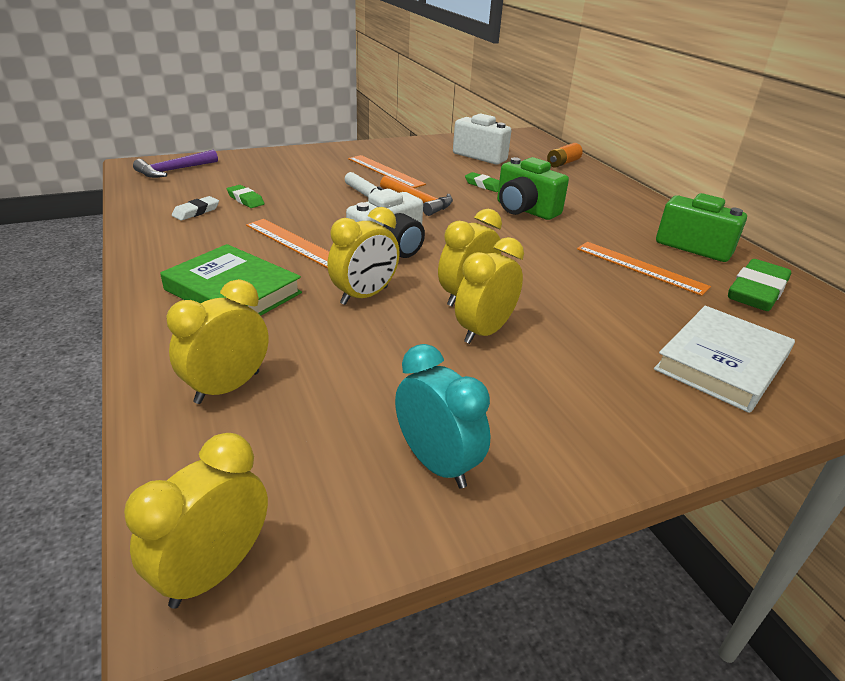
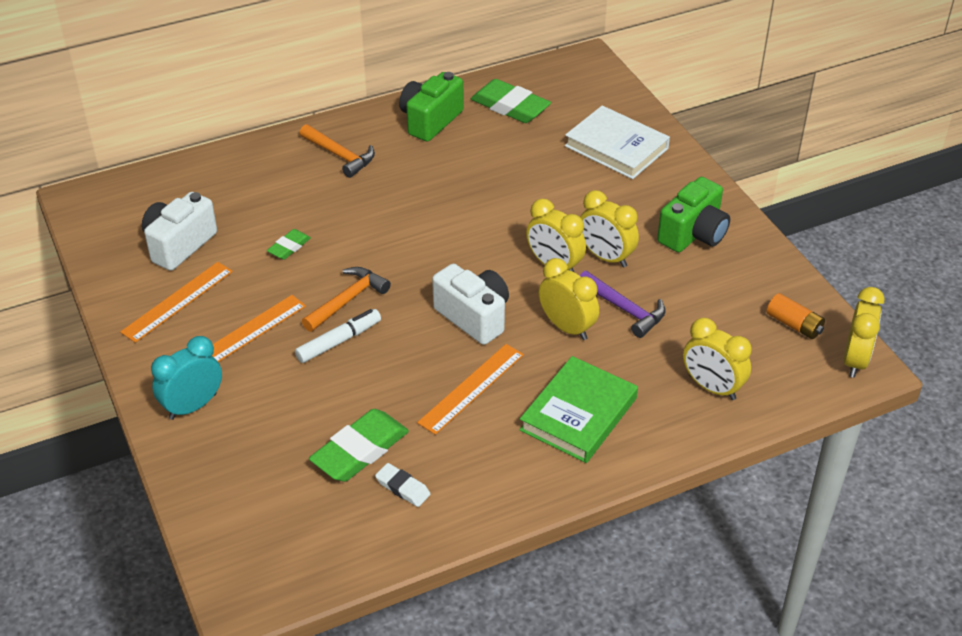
camera: 90 degrees left, 10 degrees up
yellow clock [124,433,268,609] -> yellow clock turned 105 degrees counterclockwise [844,287,884,378]
purple hammer [133,150,218,178] -> purple hammer moved to [580,271,665,338]
green eraser [227,185,265,208] -> green eraser [309,409,409,482], size x1.90
turquoise clock [395,344,491,489] -> turquoise clock moved to [151,336,222,420]
green camera [497,157,569,220] -> green camera moved to [657,177,730,252]
orange battery [547,143,583,168] -> orange battery moved to [767,293,825,339]
orange ruler [577,242,711,296] -> orange ruler moved to [120,262,233,343]
none -> orange hammer [300,124,375,178]

